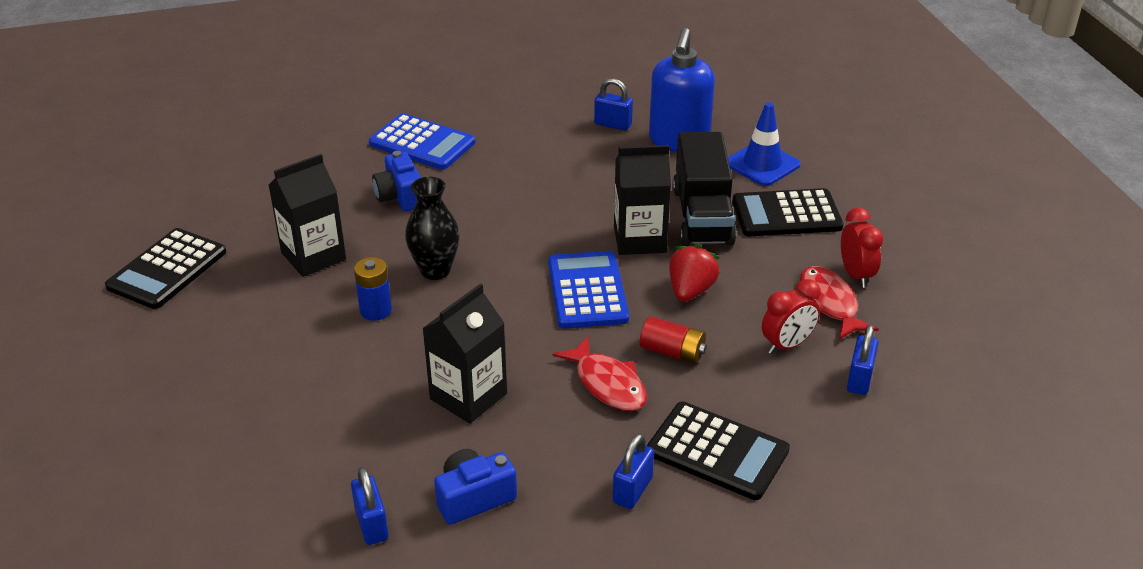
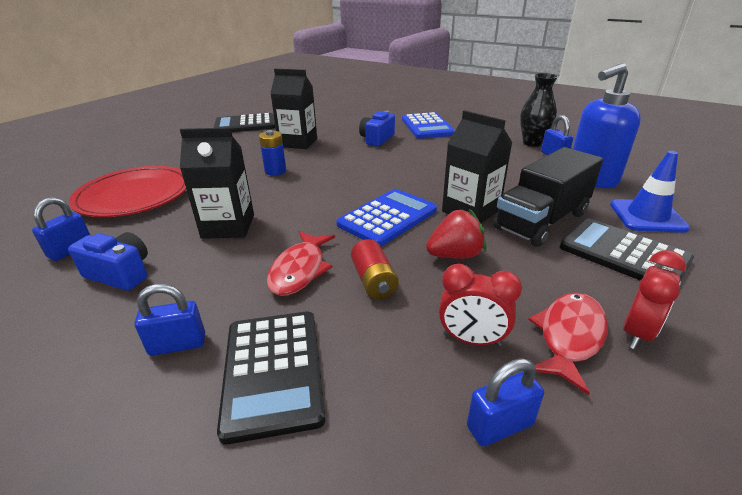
camera: 50 degrees right, 5 degrees down
black vase [405,177,460,280] -> black vase moved to [520,73,558,147]
none -> red plate [69,166,186,217]

